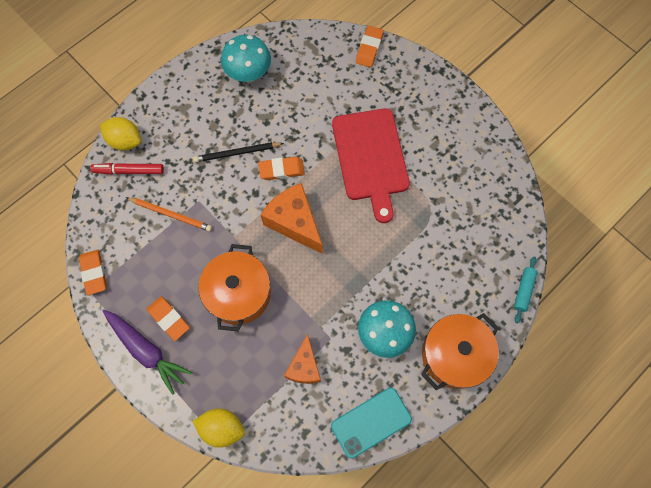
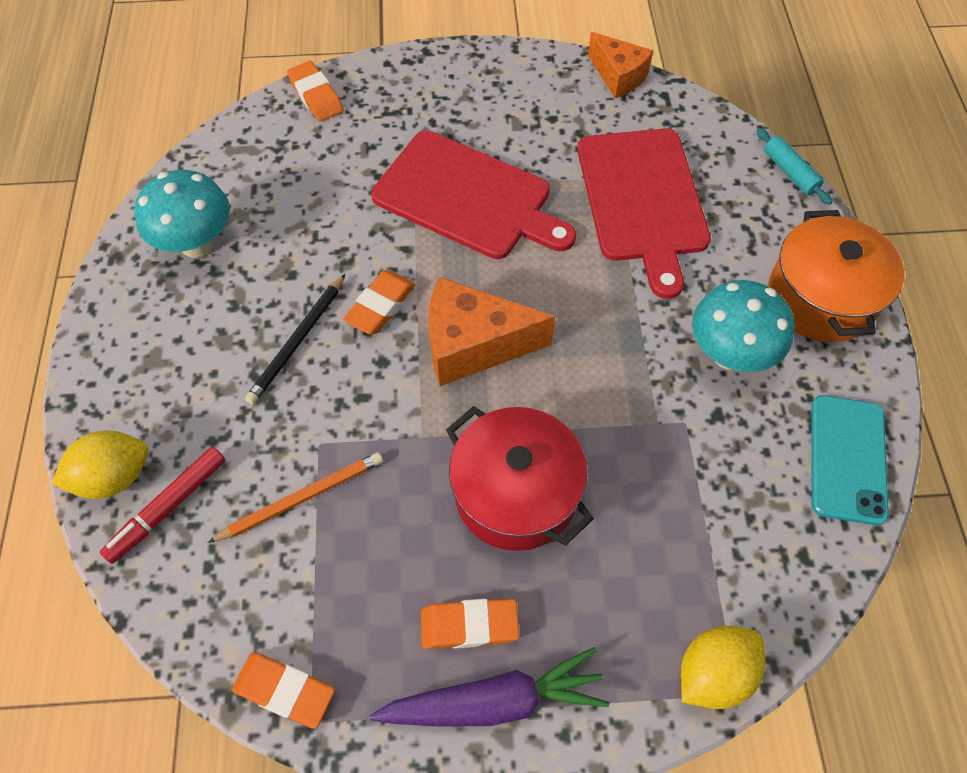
camera: 50 degrees left, 10 degrees down
orange pot [199,244,271,332] -> red pot [446,406,594,551]
orange cheese [284,334,321,384] -> orange cheese moved to [588,32,653,98]
none -> red cutting board [577,128,711,299]

